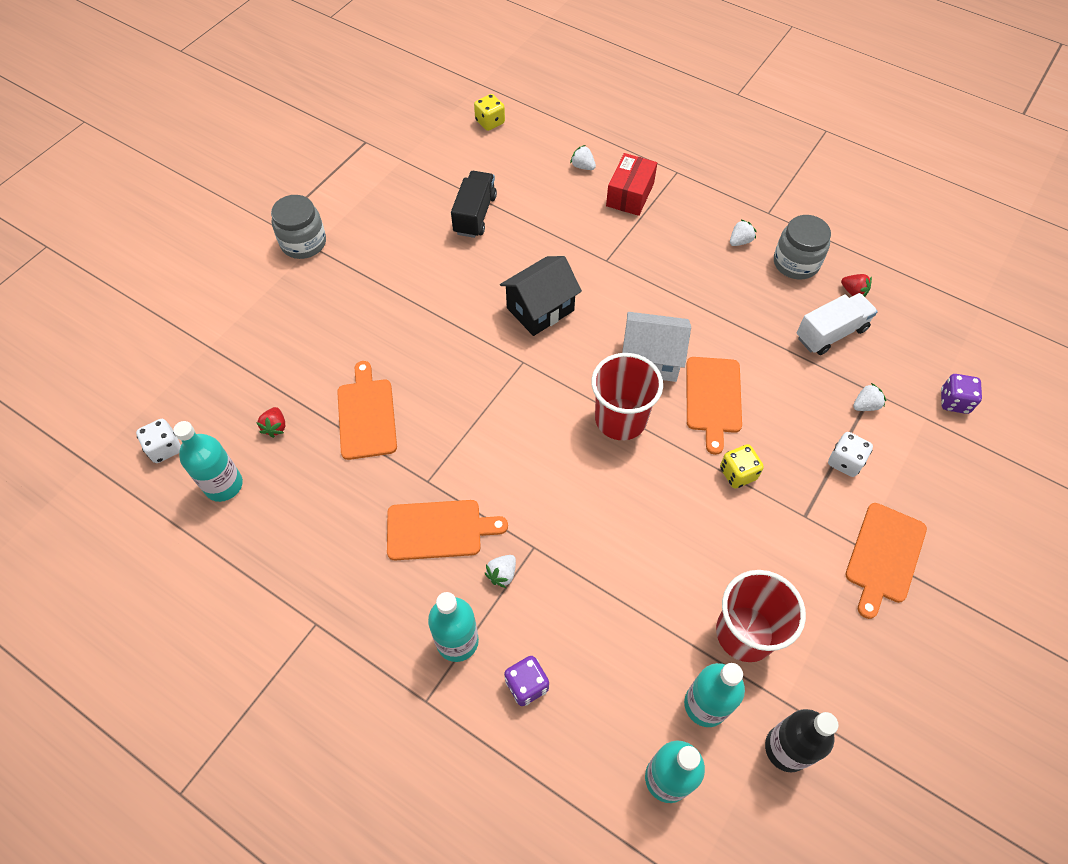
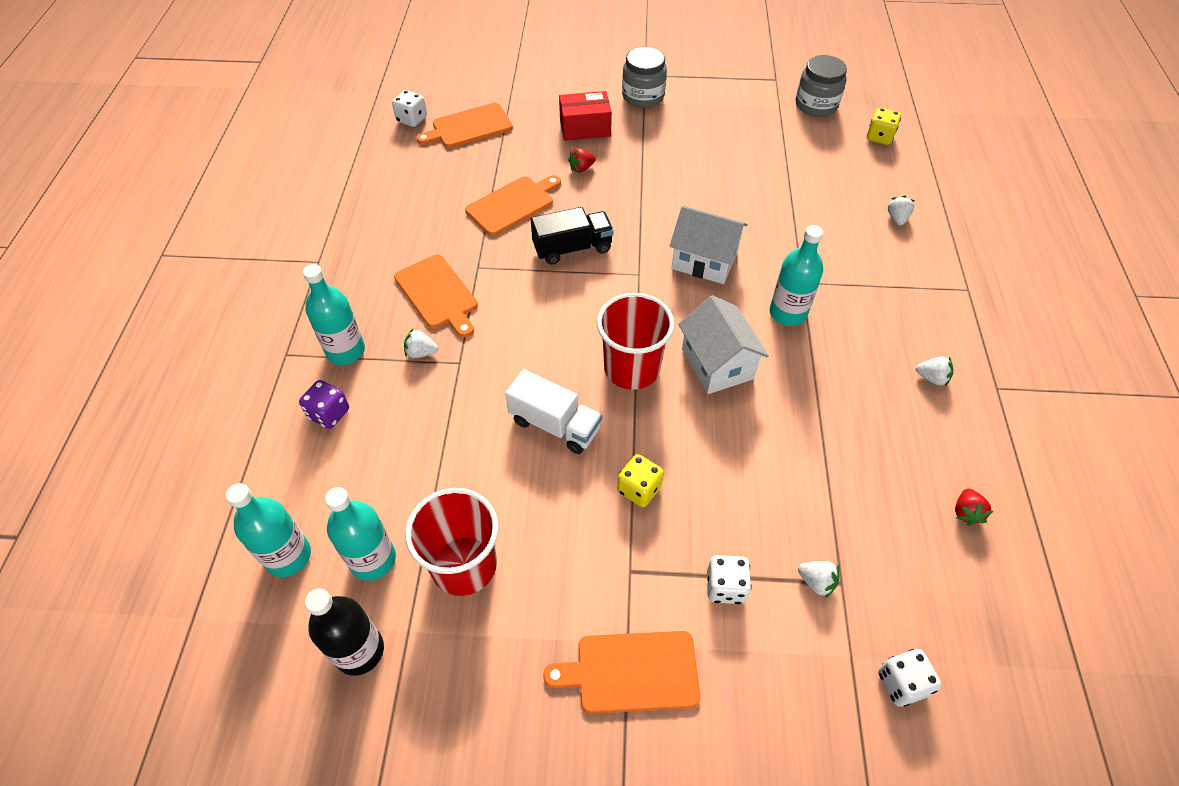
camera: 60 degrees right, 5 degrees down
turquoise bottle [173,421,243,502] -> turquoise bottle moved to [770,225,823,326]
red strawberry [256,407,285,438] -> red strawberry moved to [568,148,596,173]
black truck [451,171,497,238] -> black truck moved to [531,207,614,265]
black house [500,256,582,336] -> white house [670,206,748,284]
red box [606,153,657,216] -> red box moved to [559,91,612,141]
orange cutting board [687,357,742,455] -> orange cutting board moved to [416,103,513,148]
grey jar [774,215,831,280] -> grey jar moved to [796,55,847,117]
white truck [797,293,878,355] -> white truck moved to [505,369,602,454]
purple dice [941,374,982,414] -> white dice [878,649,941,707]

